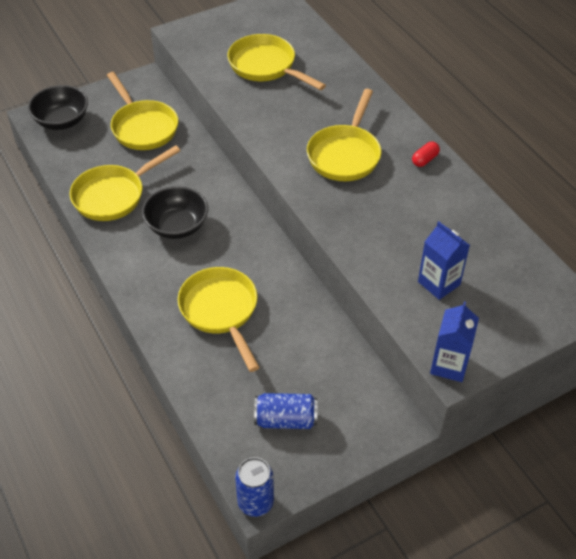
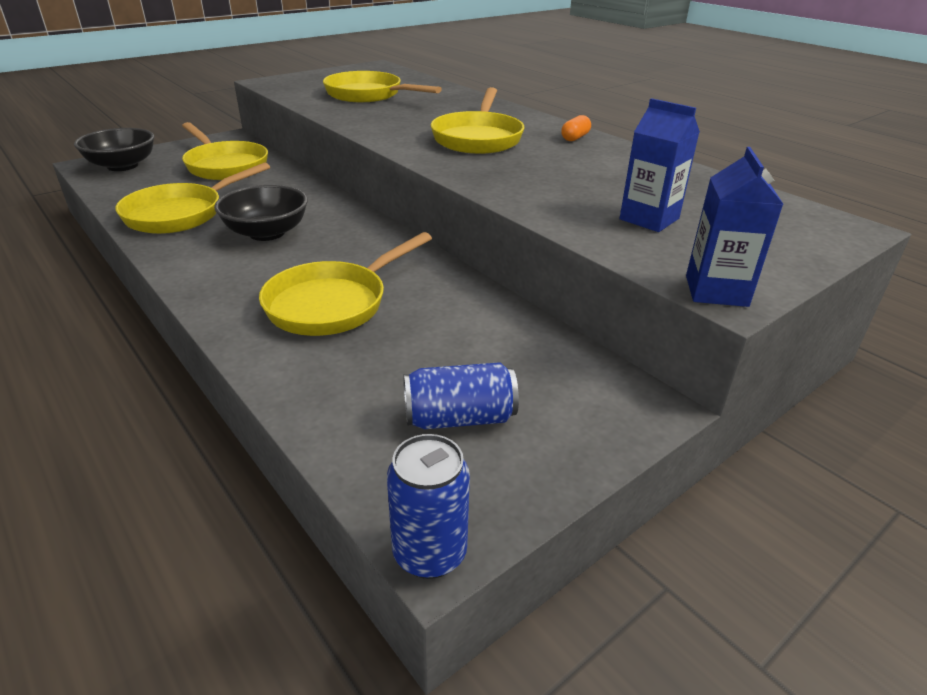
camera: 10 degrees left, 15 degrees down
yellow pan [178,267,260,372] -> yellow pan turned 105 degrees counterclockwise [259,232,432,336]
red capsule [412,142,440,167] -> orange capsule [561,115,591,141]

